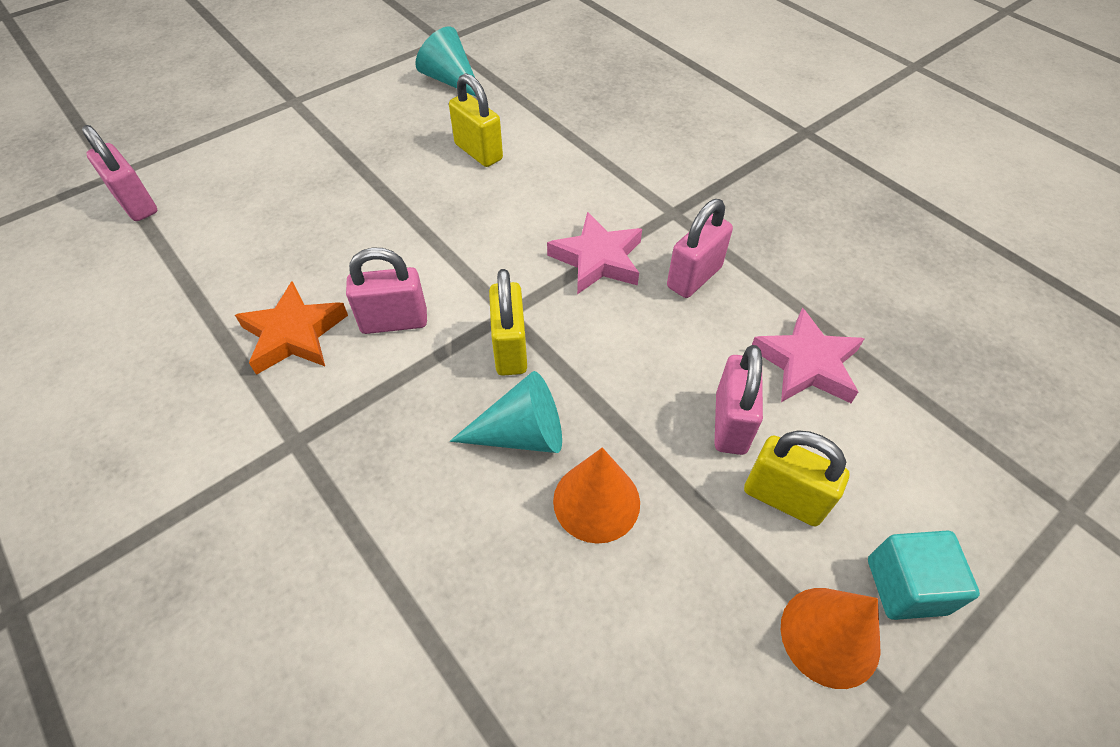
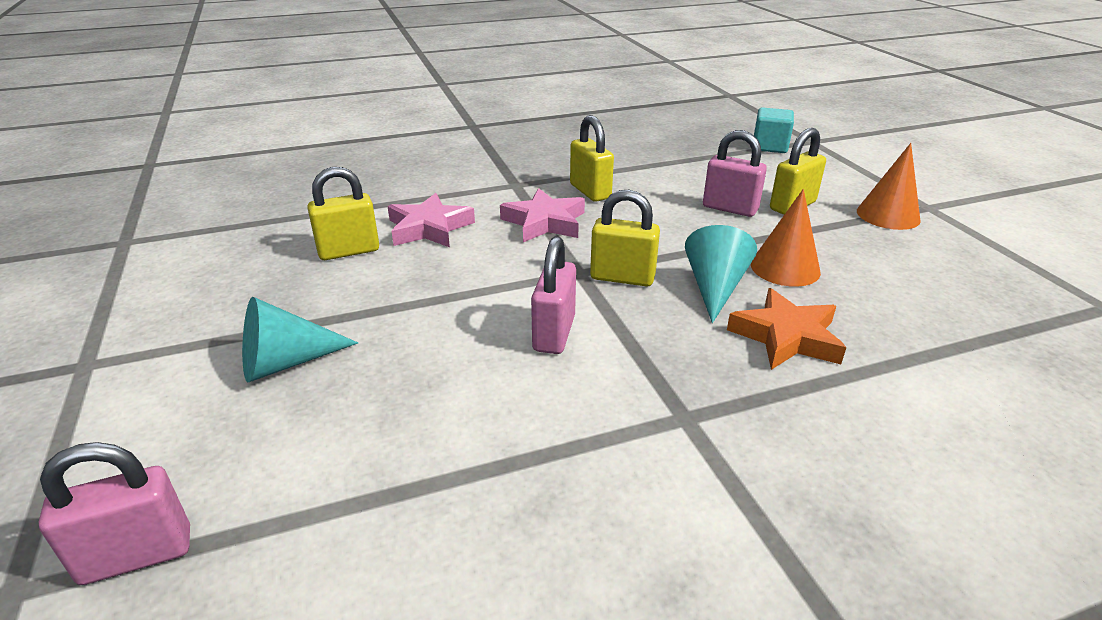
camera: 70 degrees left, 20 degrees down
orange star [235,281,348,375] -> orange star moved to [727,288,846,370]
turquoise cone [415,27,476,97] -> turquoise cone moved to [242,297,358,382]
pink padlock [667,199,733,298] -> yellow padlock [570,115,614,202]
pink star [752,307,865,403] -> pink star moved to [388,193,475,247]
turquoise cube [868,531,980,620] -> turquoise cube moved to [754,107,794,153]

